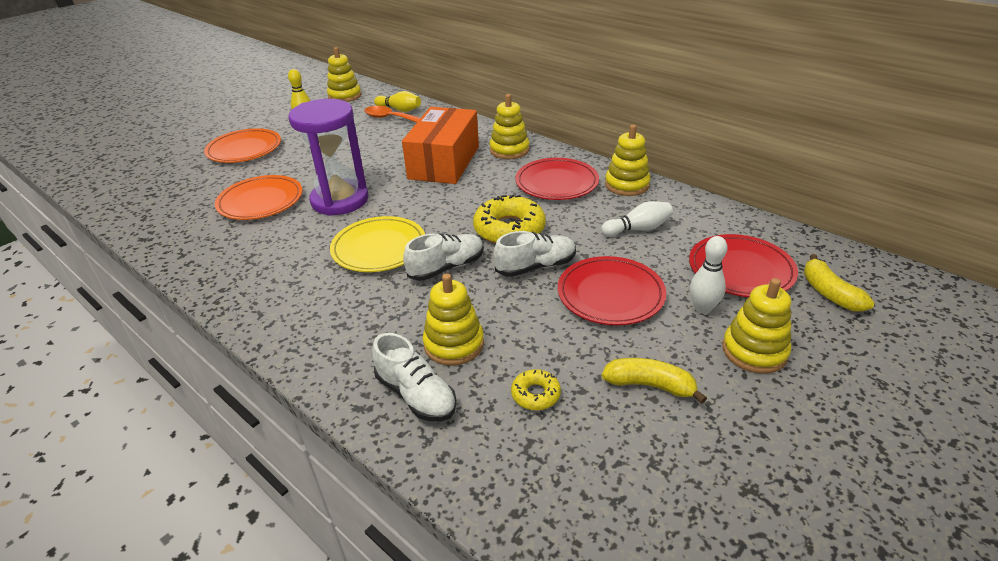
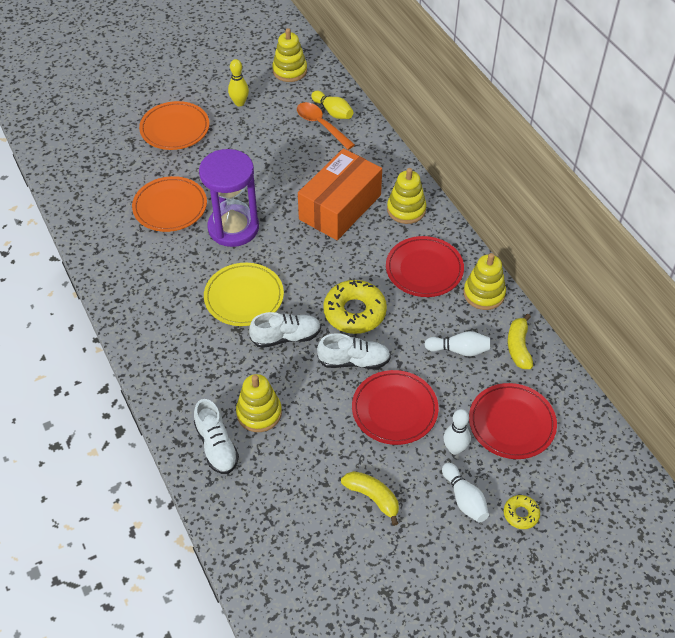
camera: 20 degrees right, 15 degrees up
yellow donut [511,369,561,410] -> yellow donut moved to [504,495,540,529]
yellow stacking toy [722,278,791,374] -> white bowling pin [442,463,489,522]
yellow banana [804,254,874,312] -> yellow banana moved to [508,314,533,369]

